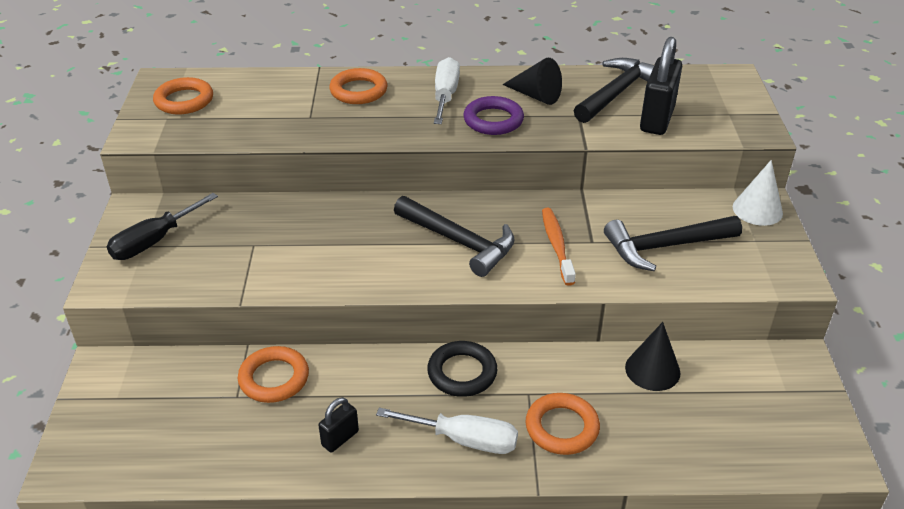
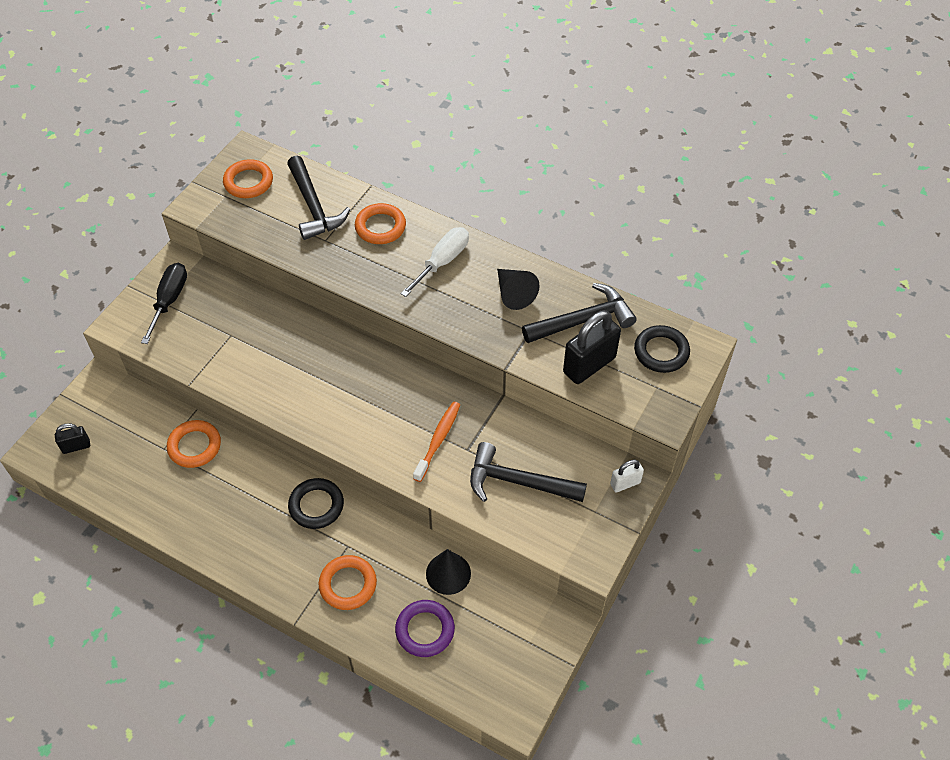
camera: 30 degrees right, 15 degrees up
black screwdriver [106,193,218,260] -> black screwdriver turned 120 degrees clockwise [141,263,187,344]
black padlock [318,397,359,452] -> black padlock moved to [55,423,90,454]
white screwdriver [376,408,518,454] -> none
black hammer [394,196,515,277] -> black hammer moved to [287,155,350,240]
purple ring [463,96,524,135] -> purple ring moved to [395,600,455,657]
white cone [733,160,783,226] -> white padlock [610,460,644,492]
none -> black ring [634,325,690,373]

